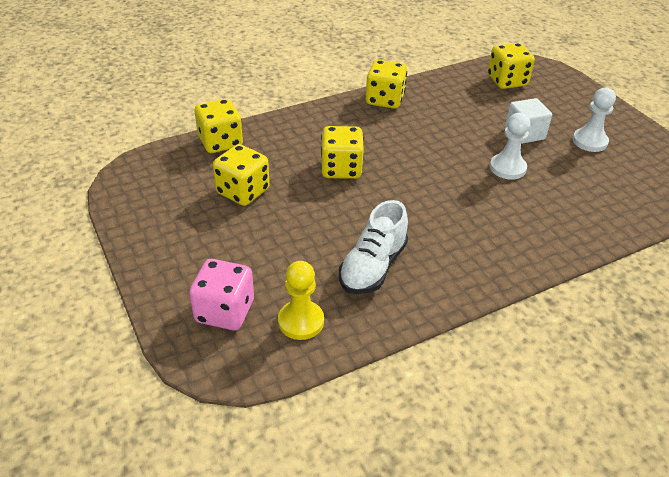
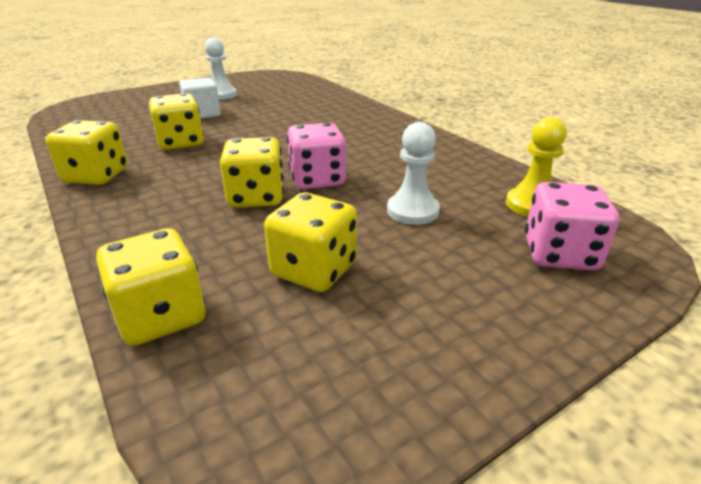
camera: 95 degrees left, 10 degrees down
white shoe [339,200,408,294] -> none
yellow dice [488,43,535,89] -> yellow dice moved to [149,93,204,150]
white pawn [490,113,530,180] -> white pawn moved to [387,122,440,225]
none -> pink dice [287,123,346,189]

